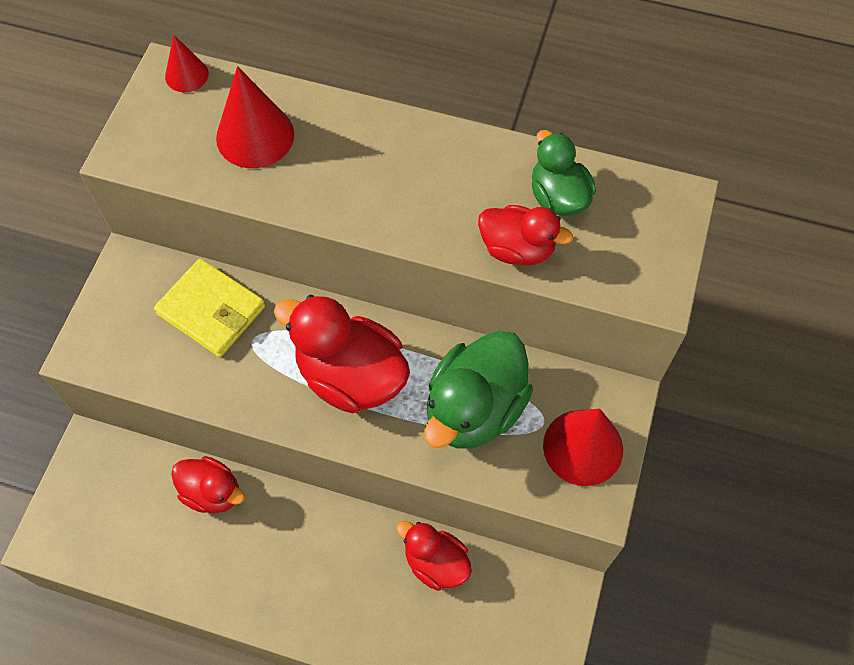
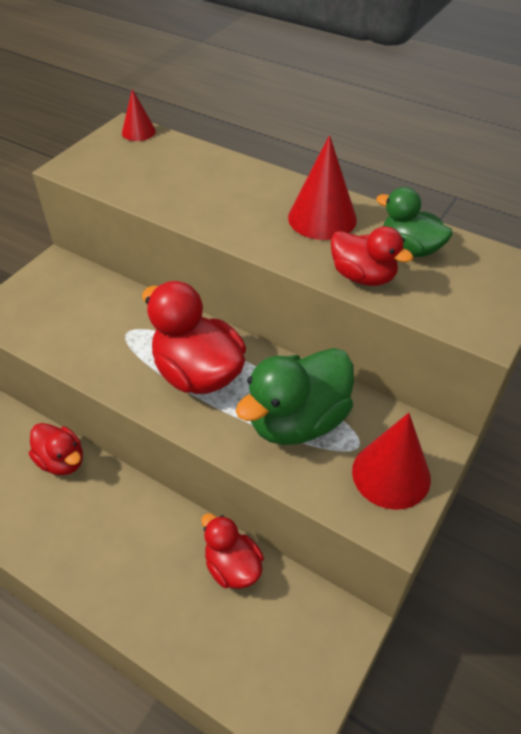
camera: 15 degrees right, 15 degrees down
yellow wallet [154,258,265,357] -> none
red cone [216,66,294,168] -> red cone moved to [288,135,357,240]
green duck [532,130,596,216] -> green duck turned 45 degrees counterclockwise [376,187,453,257]

